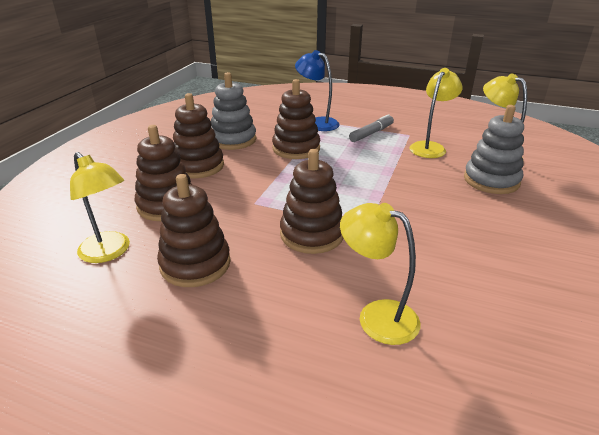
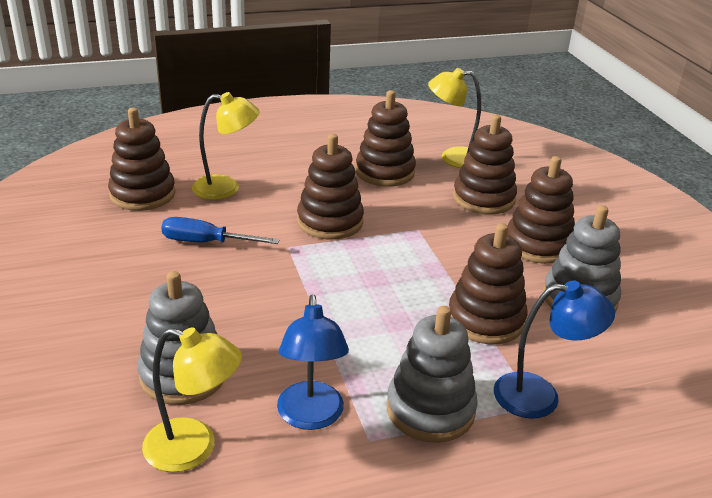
camera: 140 degrees right, 0 degrees up
grey marker [349,114,394,142] -> grey stacking toy [387,306,478,443]
yellow lamp [410,68,462,158] -> blue lamp [277,294,349,430]
none -> brown stacking toy [108,108,175,211]
none -> blue screwdriver [161,217,280,244]

